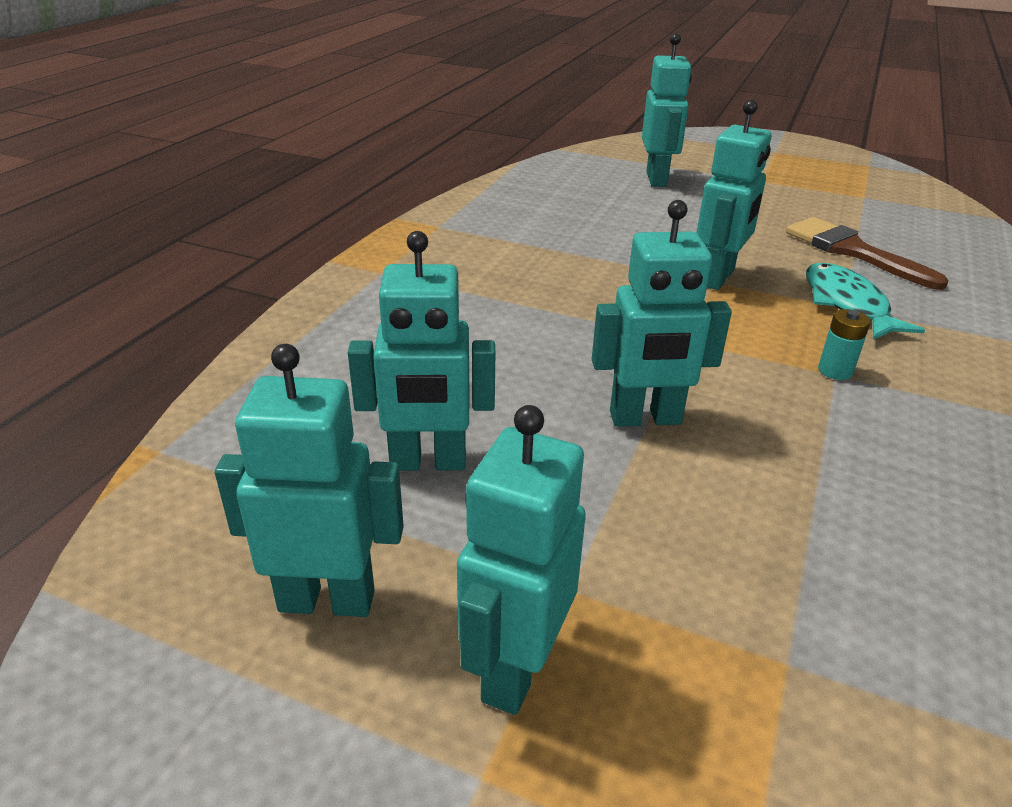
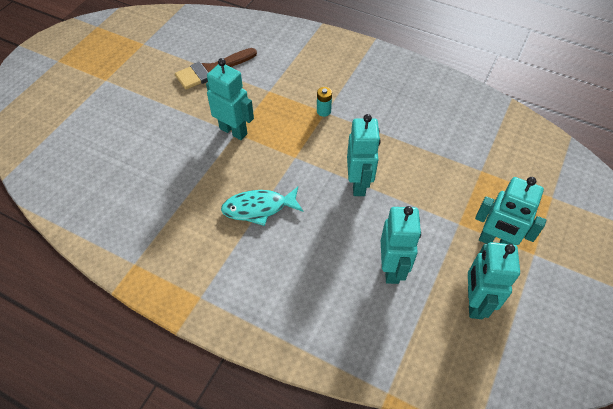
camera: 85 degrees left, 20 degrees up
turquoise robot [642,33,692,187] -> none
turquoise fish [806,263,925,340] -> turquoise fish moved to [221,187,304,226]

